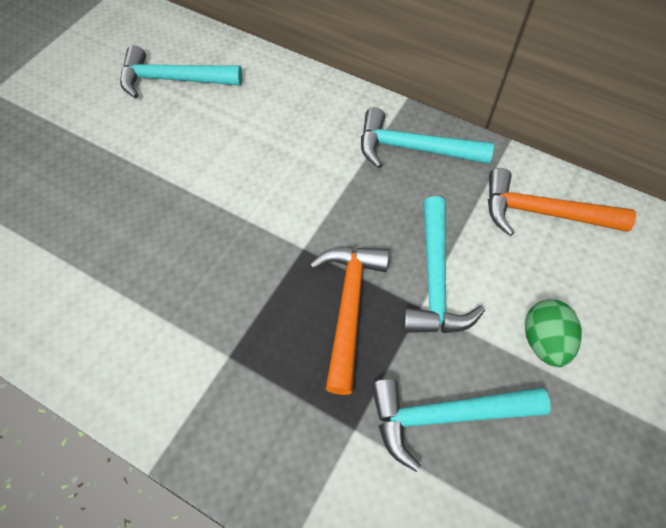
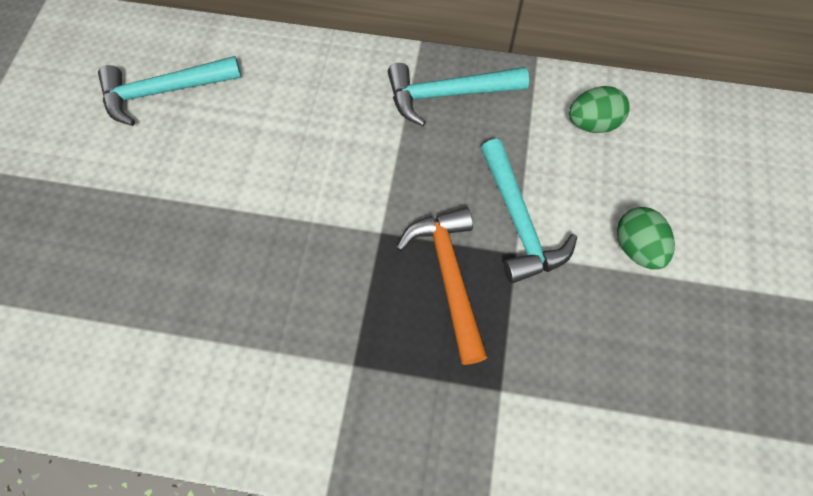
camera: 20 degrees left, 5 degrees up
turquoise hammer [371,379,551,472] -> none
orange hammer [488,168,636,236] -> green egg [569,86,630,133]

